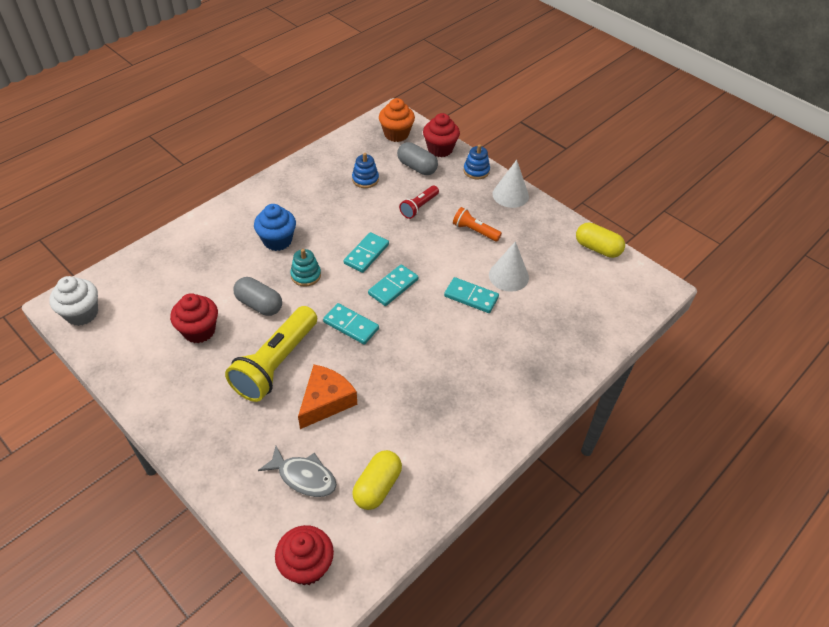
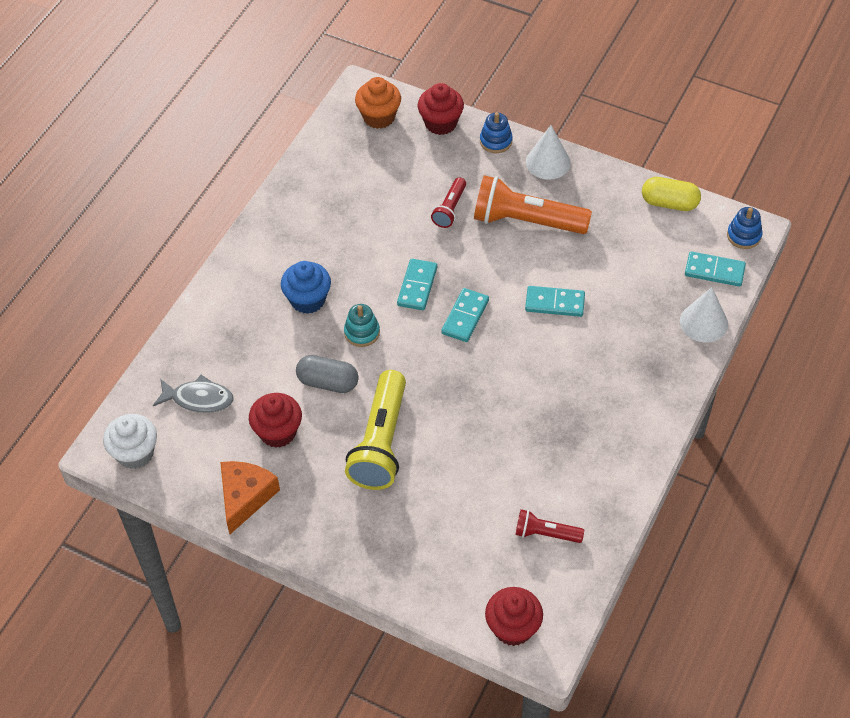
camera: 15 degrees left, 5 degrees up
grey fish [258,446,337,497] -> grey fish moved to [153,375,234,413]
orange cheese [298,365,357,429] -> orange cheese moved to [220,461,280,534]
turquoise domino [323,303,379,345] -> turquoise domino moved to [685,251,746,287]
blue stacking toy [352,153,379,188] -> blue stacking toy moved to [727,207,762,249]
yellow capsule [352,450,402,510] -> red flashlight [515,509,584,543]
grey capsule [397,142,438,175] -> none
orange flashlight [453,207,502,242] -> orange flashlight [474,175,592,234], size x1.95
white cone [489,241,529,292] -> white cone moved to [680,287,728,343]

